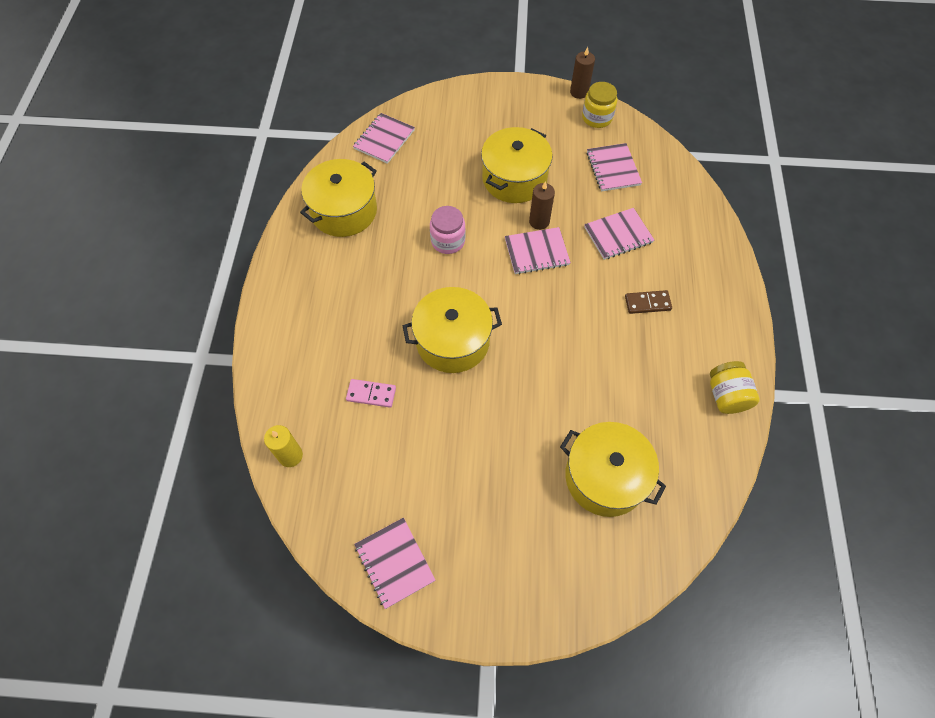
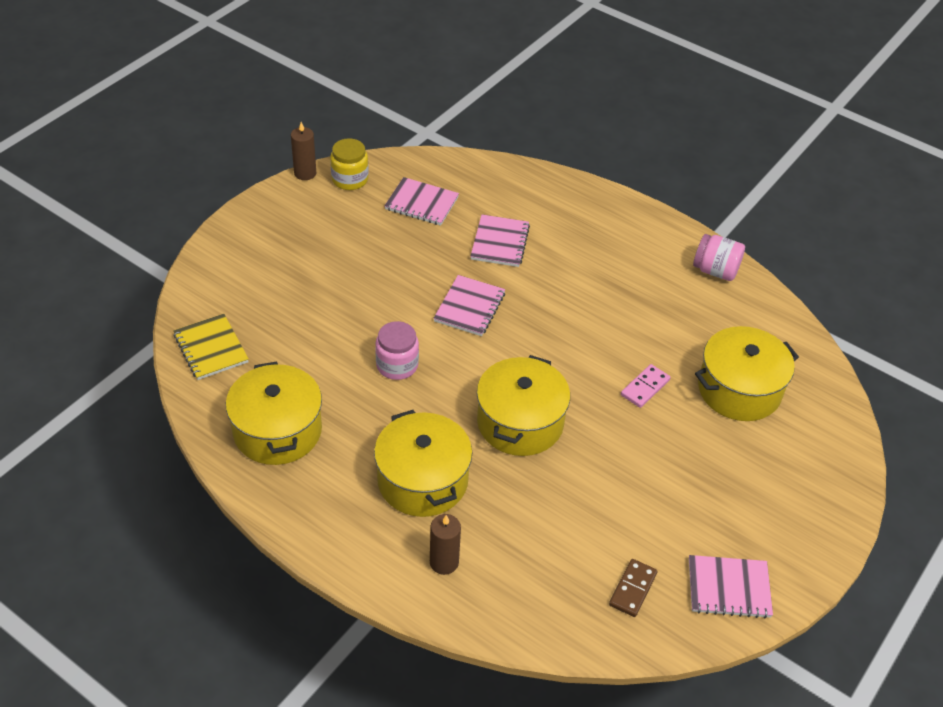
camera: 60 degrees left, 15 degrees down
yellow candle [264,425,303,467] -> none
pink domino [346,379,396,408] -> pink domino moved to [621,364,670,408]
pink notebook [353,113,415,164] -> yellow notebook [173,314,249,380]
yellow pot [481,127,552,203] -> yellow pot moved to [374,410,472,517]
brown candle [529,181,555,230] -> brown candle moved to [430,514,461,575]
brown domino [625,290,672,314] -> brown domino moved to [609,559,657,617]
yellow jar [710,361,760,414] -> pink jar [693,234,745,281]

